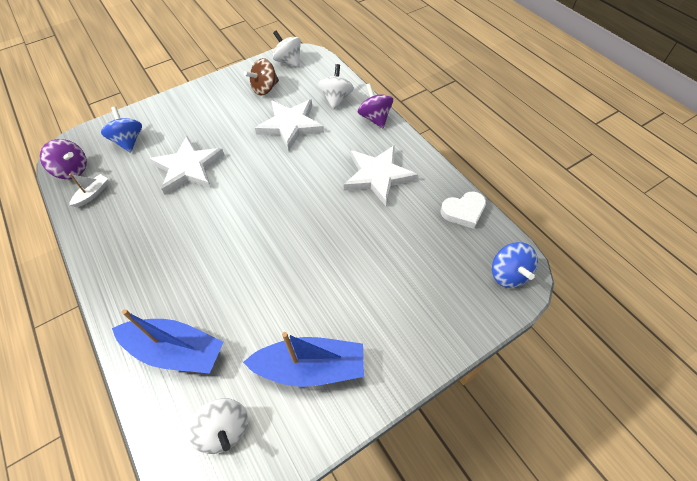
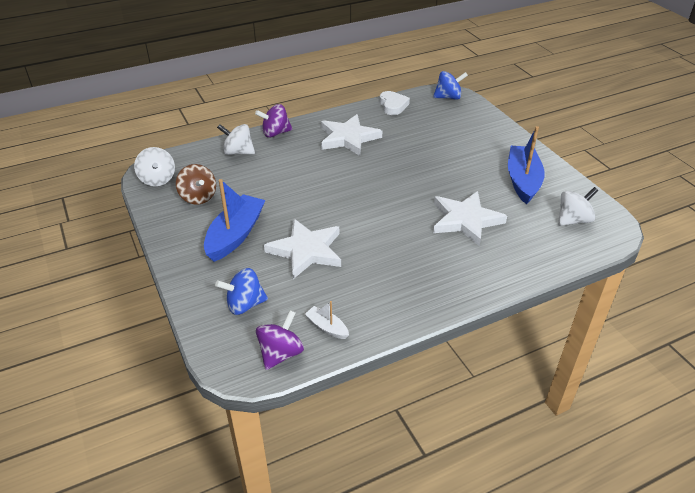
camera: 85 degrees left, 15 degrees down
blue boat [112,309,223,373] -> blue boat moved to [204,179,265,262]
white star [255,99,324,151] -> white star moved to [433,191,507,246]
white spinning top [272,31,301,68] -> white spinning top turned 75 degrees counterclockwise [134,147,175,186]

